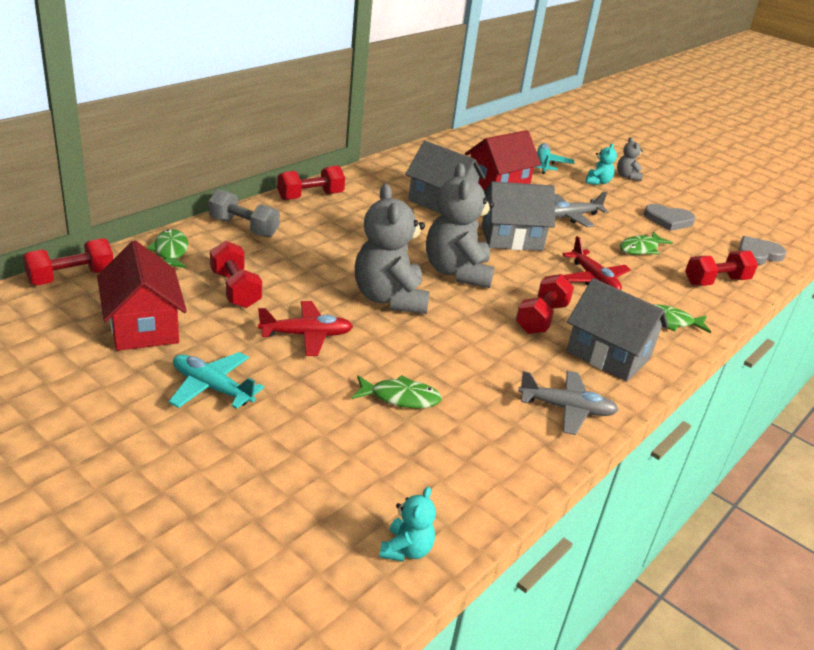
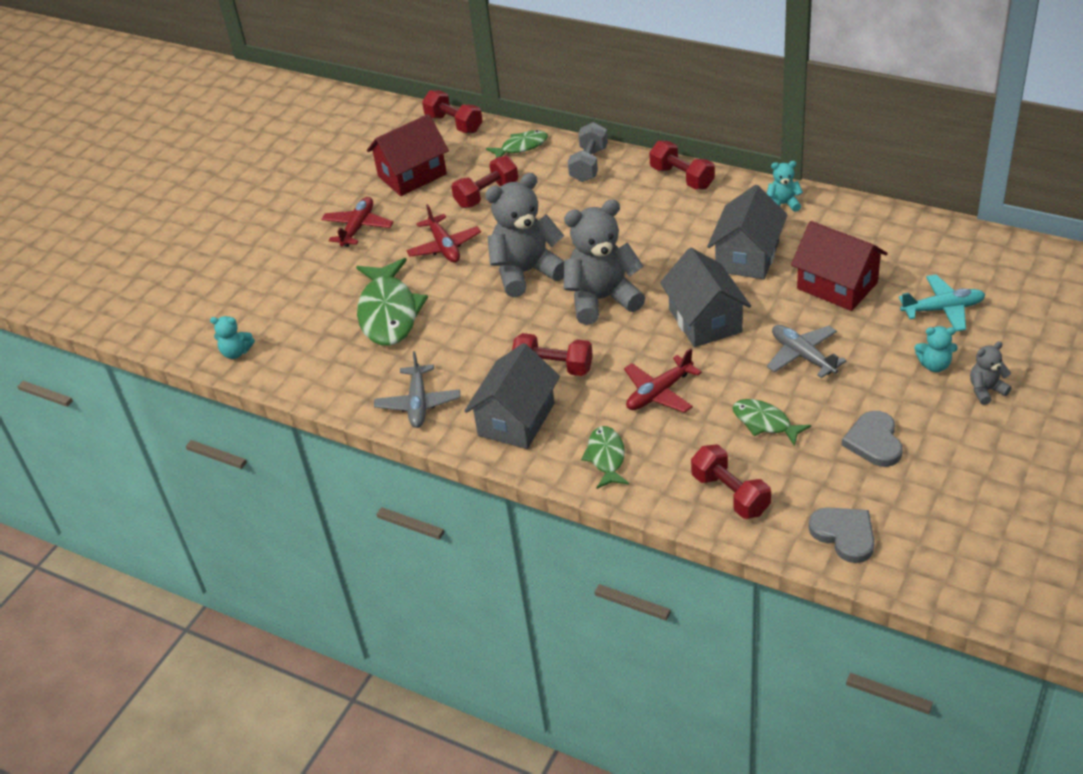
camera: 85 degrees right, 10 degrees up
turquoise plane [168,352,264,409] -> red plane [321,197,394,247]
green fish [352,375,442,408] -> green fish [356,258,428,346], size x1.83
none -> turquoise teddy bear [767,161,803,212]

